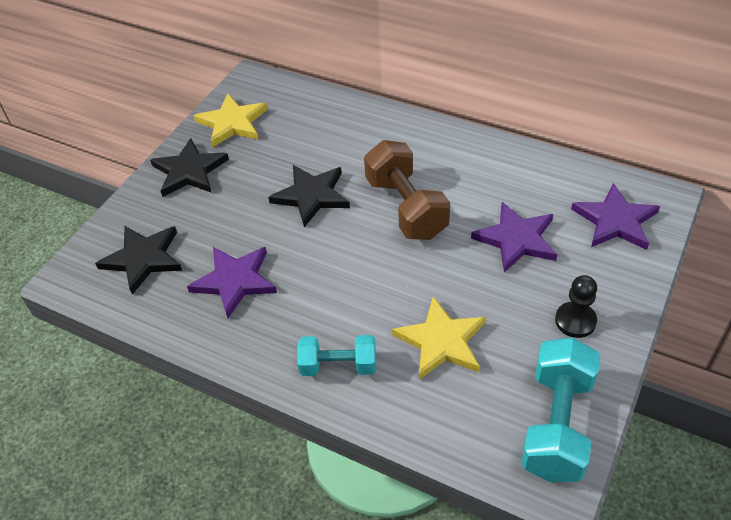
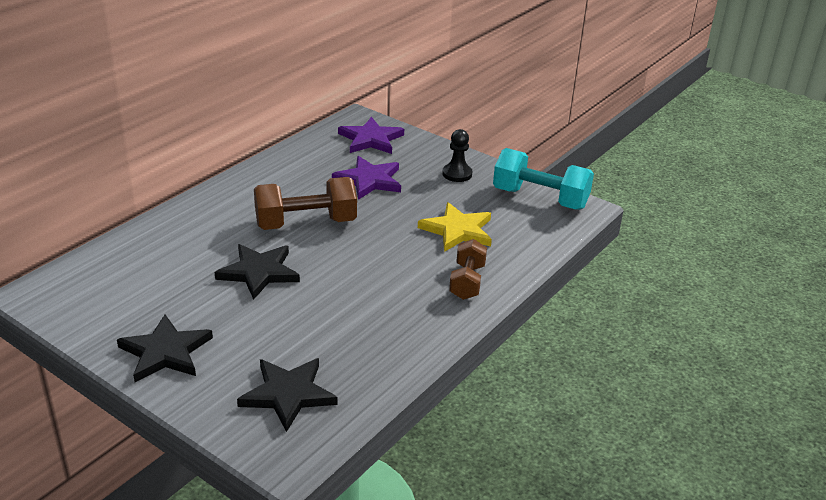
camera: 85 degrees left, 15 degrees down
purple star [187,247,277,318] -> none
yellow star [194,94,268,148] -> none
turquoise dumbbell [297,335,376,376] -> brown dumbbell [449,239,487,300]

